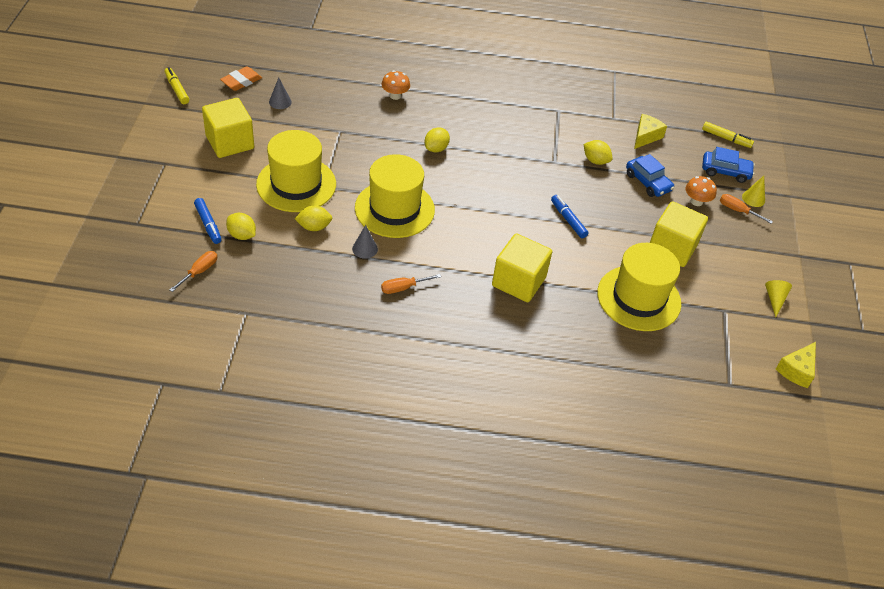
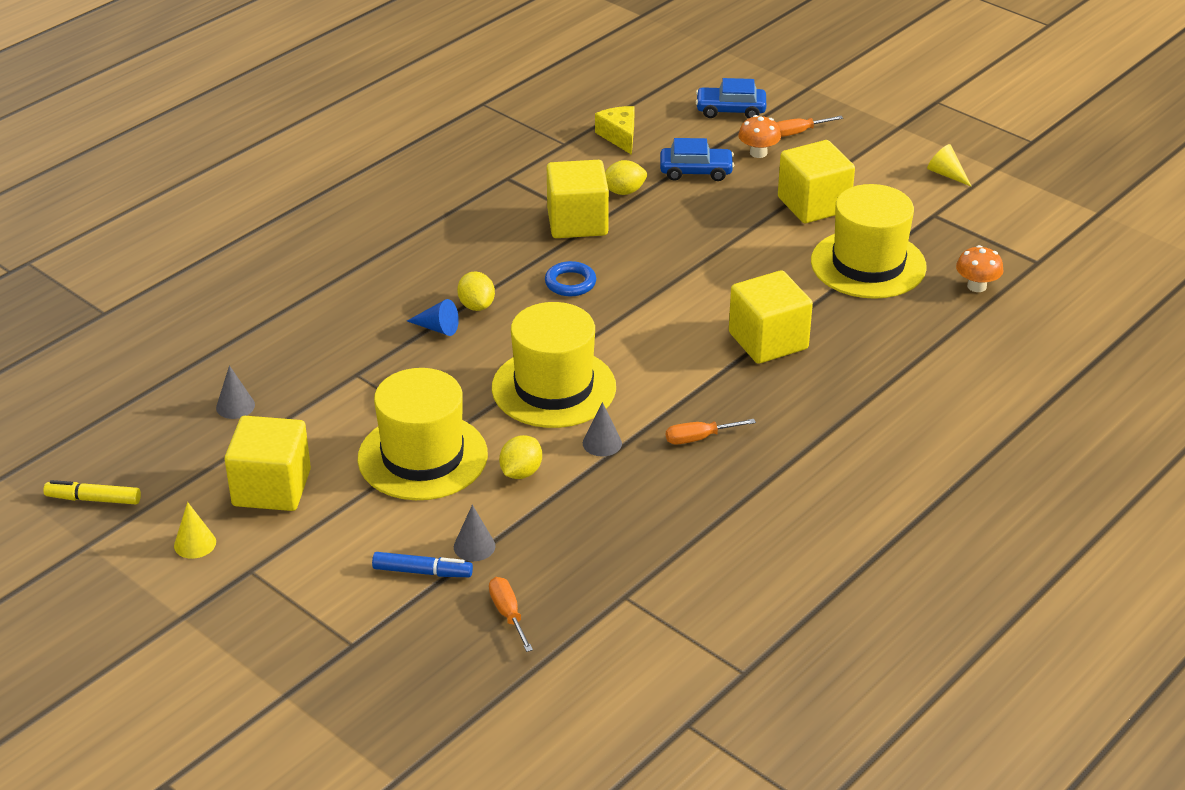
camera: 50 degrees left, 10 degrees down
orange eraser [220,66,262,91] -> none
yellow lemon [226,213,256,240] -> grey cone [454,505,496,561]
orange screwdriver [381,274,441,294] -> orange screwdriver turned 60 degrees clockwise [666,419,756,444]
orange mushroom [382,70,410,100] -> orange mushroom moved to [956,245,1004,292]
blue marker [551,195,588,238] -> none
yellow marker [702,122,754,148] -> none
blue car [702,147,755,183] -> blue car turned 135 degrees counterclockwise [696,78,766,119]
yellow cone [742,176,765,207] -> yellow cone moved to [174,502,216,559]
yellow cheese [776,342,816,388] -> none
none -> blue cone [407,299,459,336]
none -> blue ring [545,261,596,296]
none -> yellow cube [547,160,609,238]

